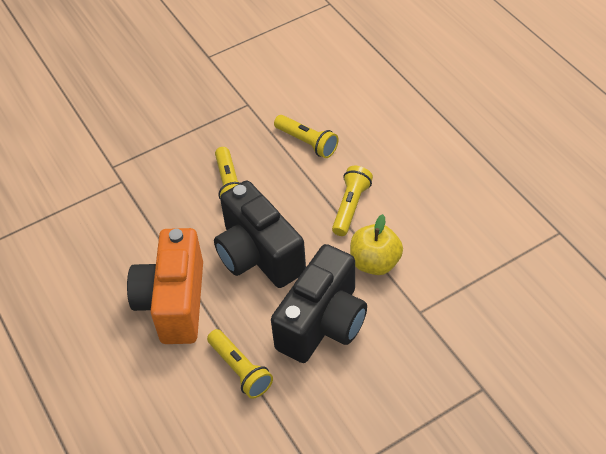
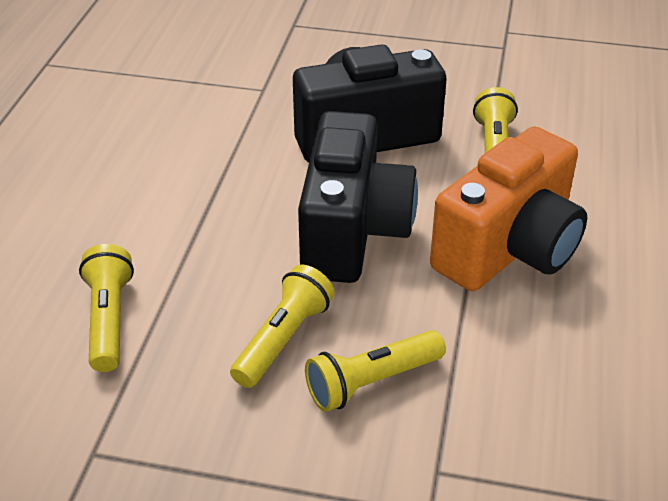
camera: 140 degrees left, 10 degrees down
yellow flashlight [332,166,373,236] -> yellow flashlight moved to [305,330,446,412]
yellow apple [350,214,403,275] -> none

